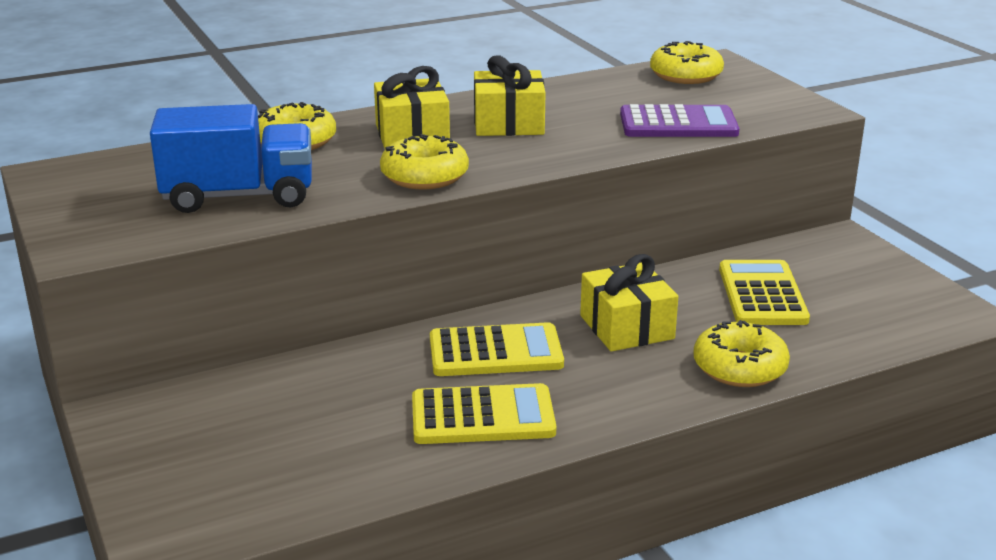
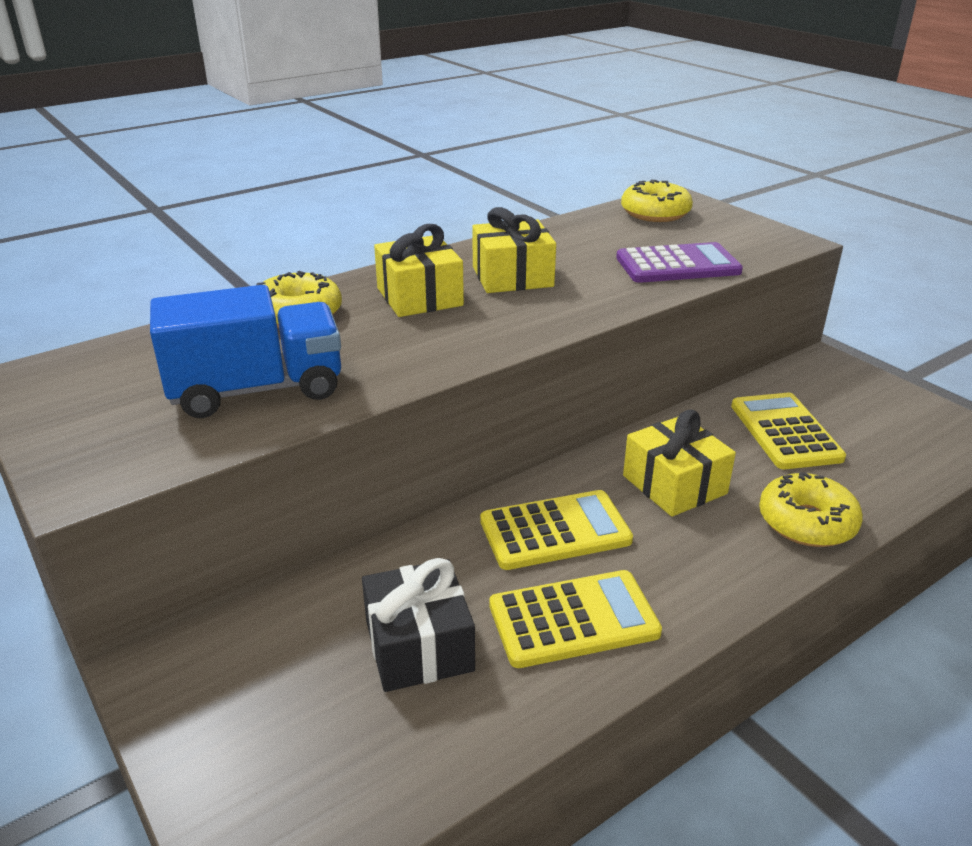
camera: 10 degrees left, 5 degrees up
yellow donut [380,134,469,189] -> none
none -> black gift [362,558,475,692]

